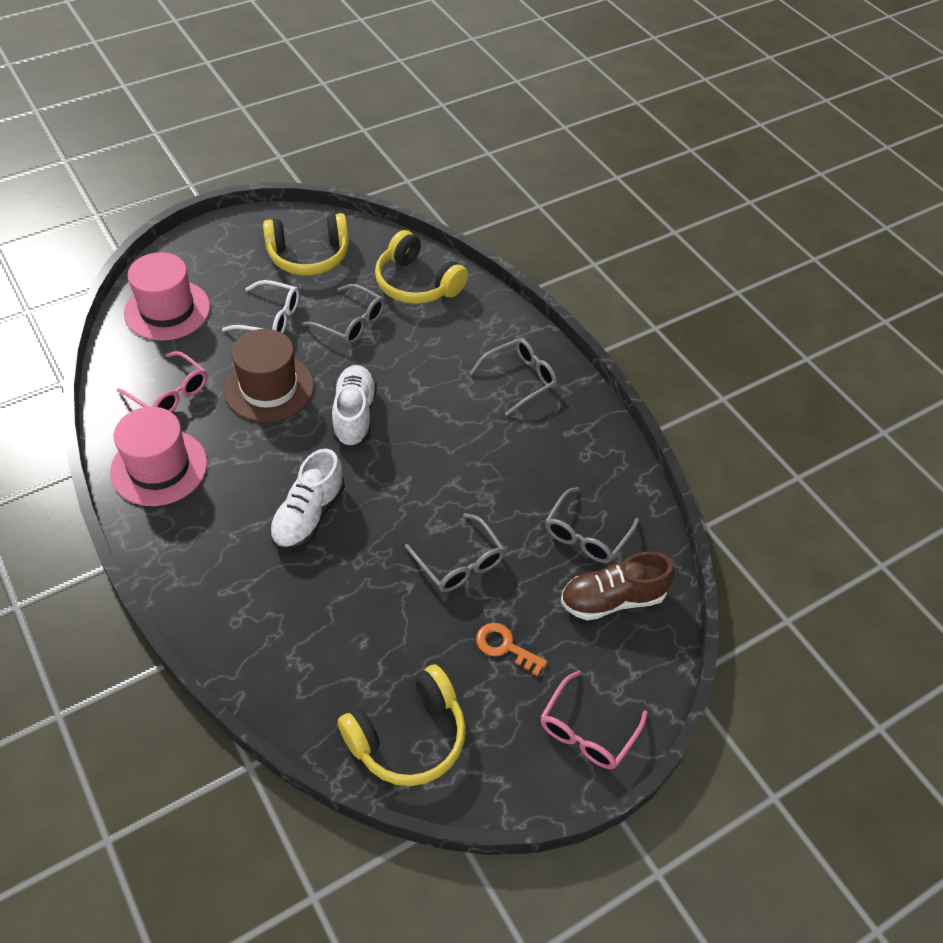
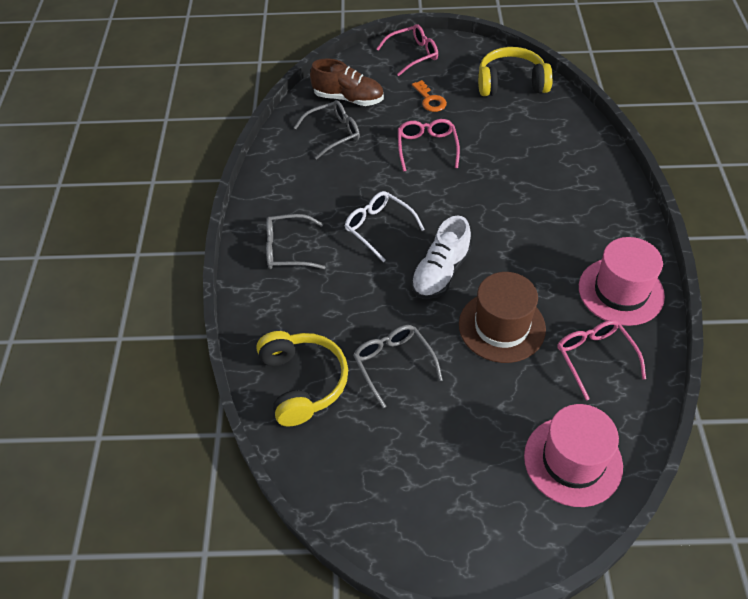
camera: 145 degrees left, 0 degrees up
white glasses [222,280,299,333] -> white glasses moved to [345,191,425,262]
yellow headphones [263,213,349,275] -> none
white shoe [269,448,345,551] -> none
grey glasses [405,513,505,592] -> pink glasses [398,119,460,172]

